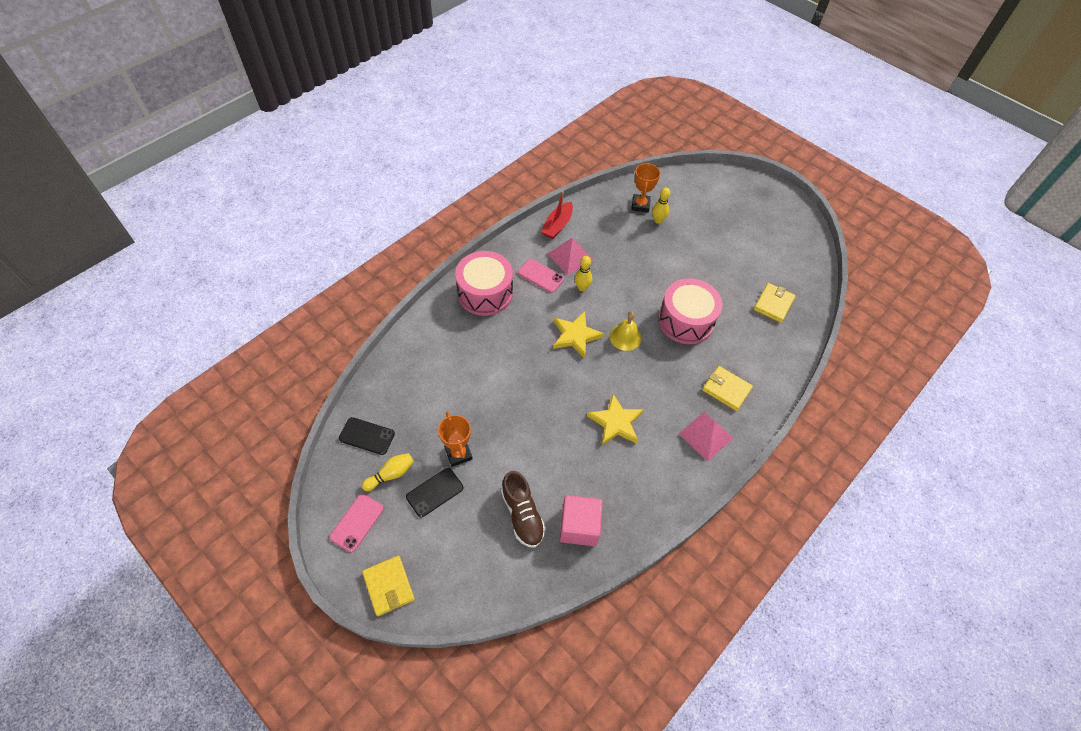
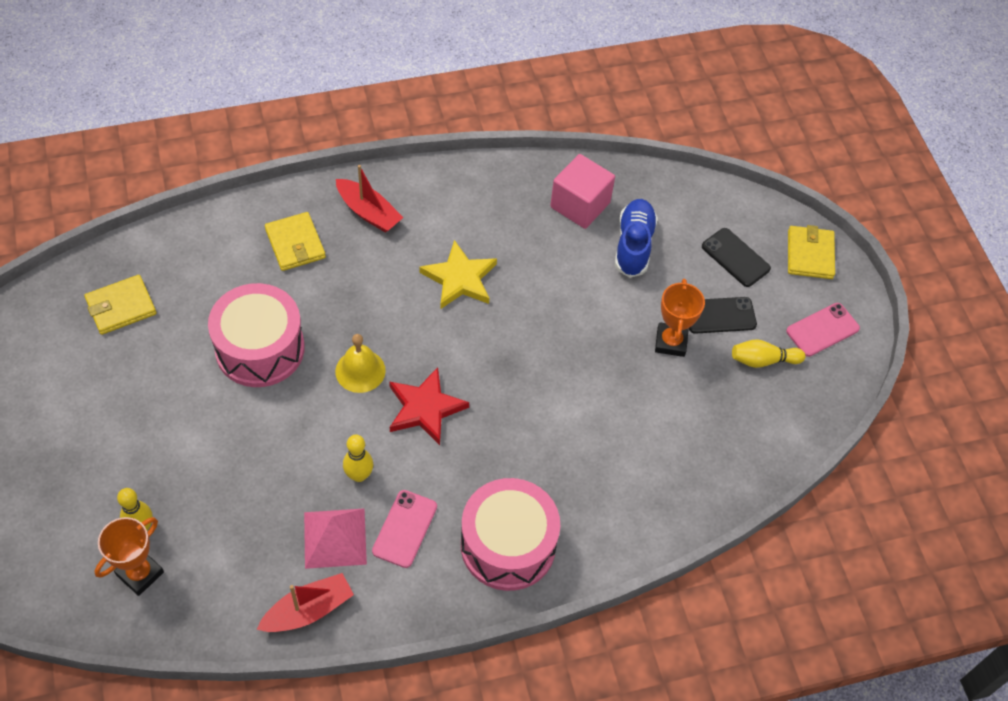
camera: 150 degrees left, 0 degrees up
black phone [339,417,395,455] -> black phone moved to [702,228,771,287]
brown shoe [501,471,546,548] -> blue shoe [615,199,658,278]
pink phone [518,259,564,293] -> pink phone turned 45 degrees clockwise [372,490,437,568]
yellow star [553,311,604,358] -> red star [389,367,469,445]
pink pyramid [679,412,733,461] -> red boat [336,165,403,233]

